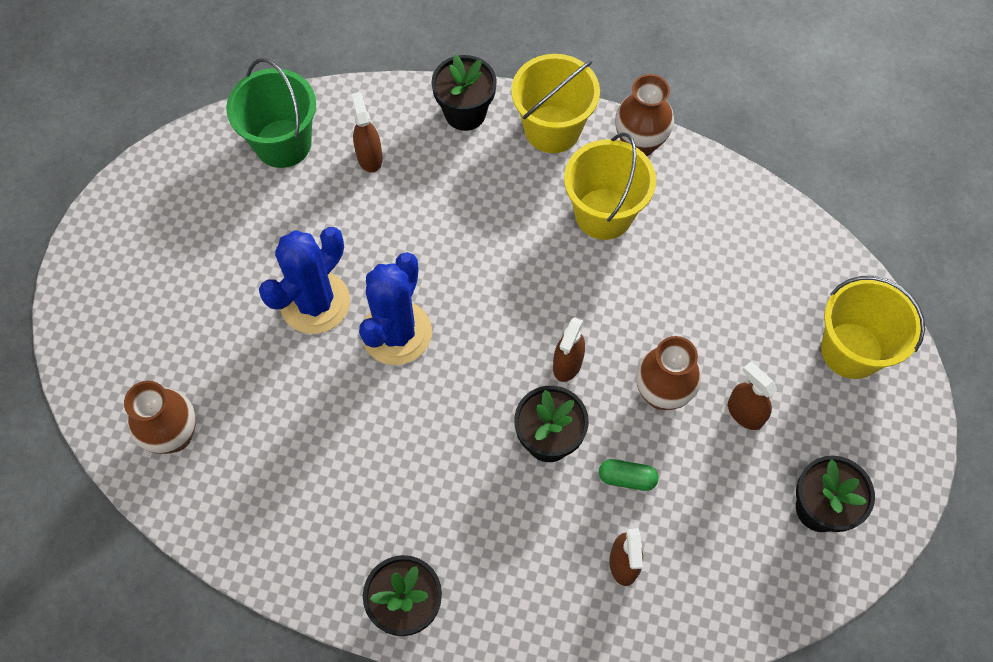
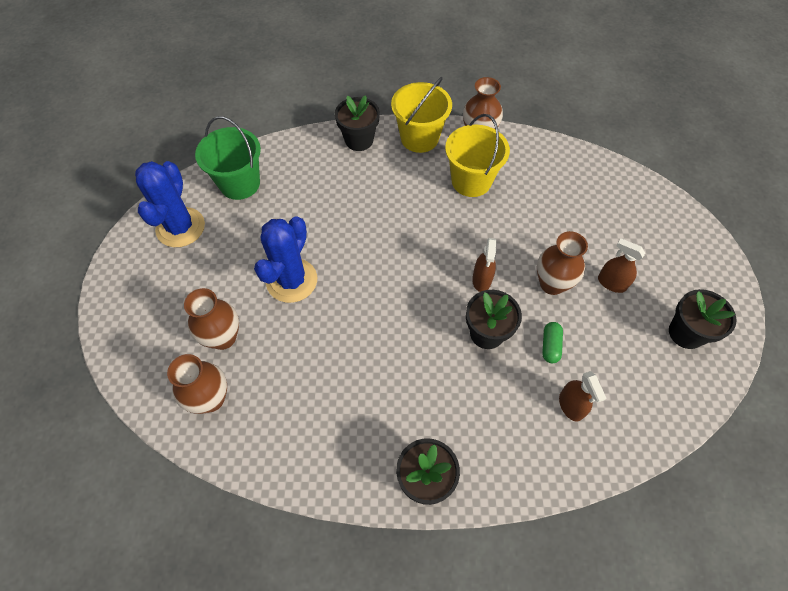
camera: 15 degrees left, 5 degrees down
brown spray bottle [352,92,383,173] -> none
blue cactus [359,252,432,365] -> blue cactus moved to [135,161,205,247]
green capsule [599,459,659,491] -> green capsule turned 75 degrees counterclockwise [542,322,563,363]
yellow bucket [821,276,925,379] -> none
none -> brown vase [184,288,239,350]

